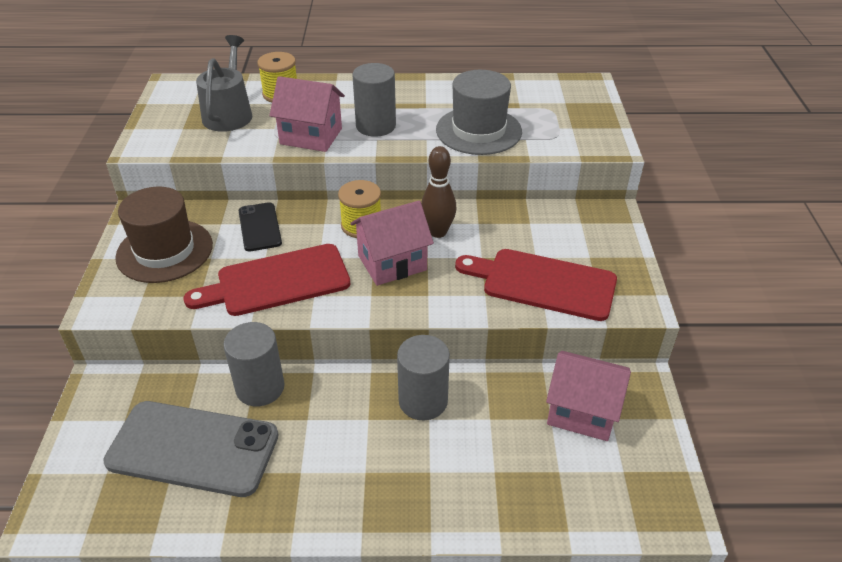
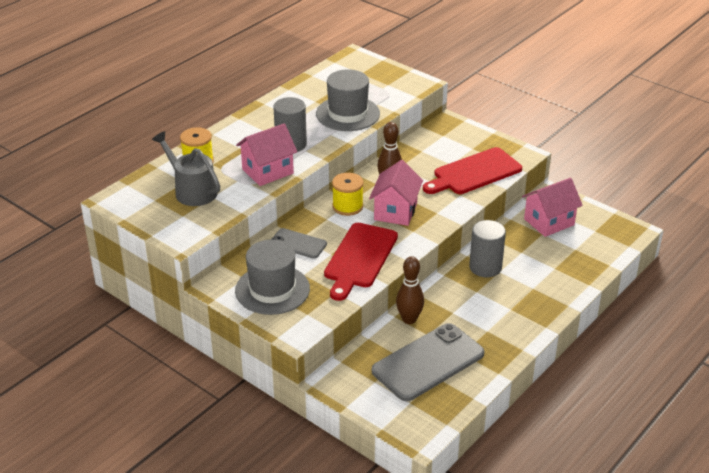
camera: 50 degrees left, 5 degrees down
brown hat [115,187,213,283] -> grey hat [235,239,310,315]
grey cylinder [224,322,285,406] -> brown bowling pin [396,256,424,324]
black phone [239,202,282,251] -> grey phone [272,228,327,259]

